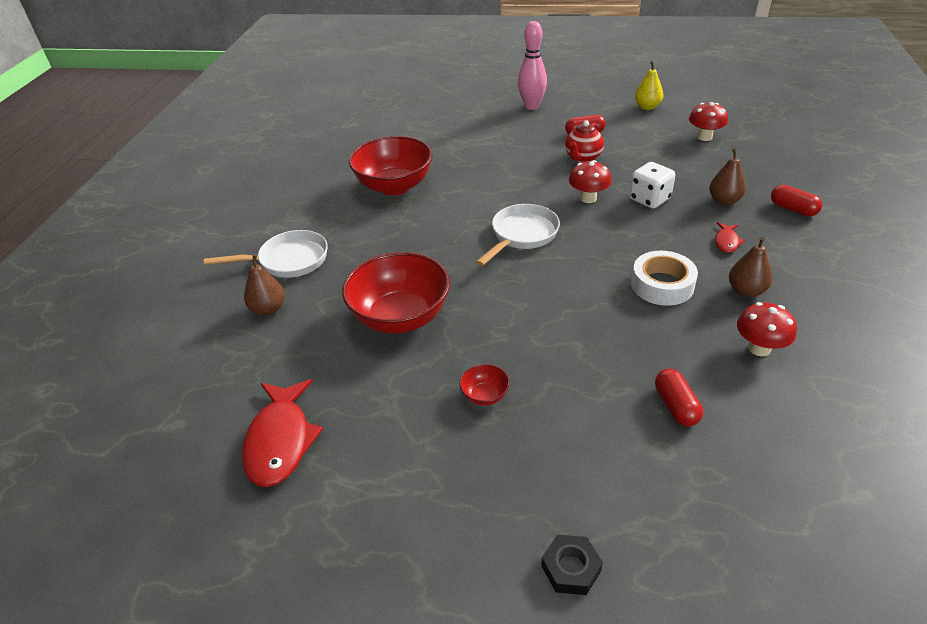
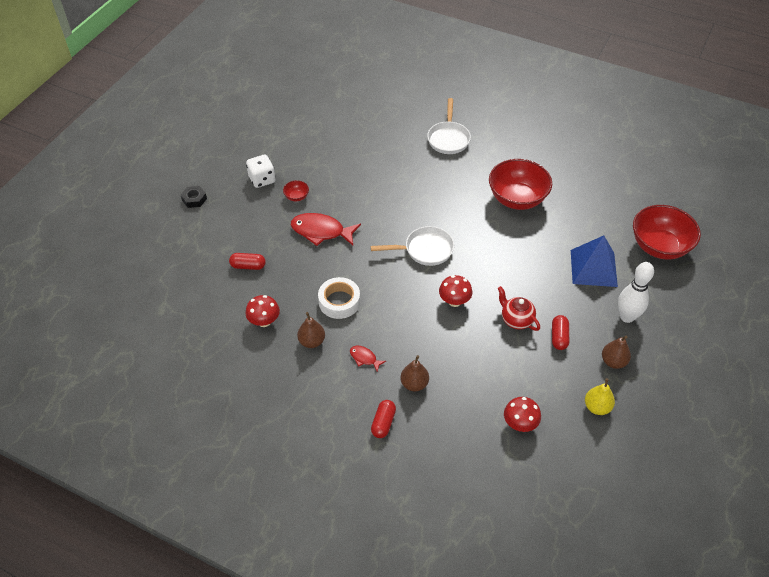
camera: 105 degrees right, 10 degrees up
red fish [242,379,323,487] -> red fish moved to [291,213,361,246]
brown pear [244,254,285,315] -> brown pear moved to [602,336,631,369]
red bowl [342,252,450,333] -> red bowl moved to [633,205,701,260]
white pan [476,204,560,266] -> white pan turned 60 degrees counterclockwise [371,226,454,266]
pink bowling pin [518,21,547,110] -> white bowling pin [618,262,654,323]
white dice [629,162,675,209] -> white dice moved to [246,155,275,188]
red capsule [771,185,822,216] -> red capsule turned 45 degrees counterclockwise [371,400,396,438]
none -> blue pyramid [571,236,618,287]

